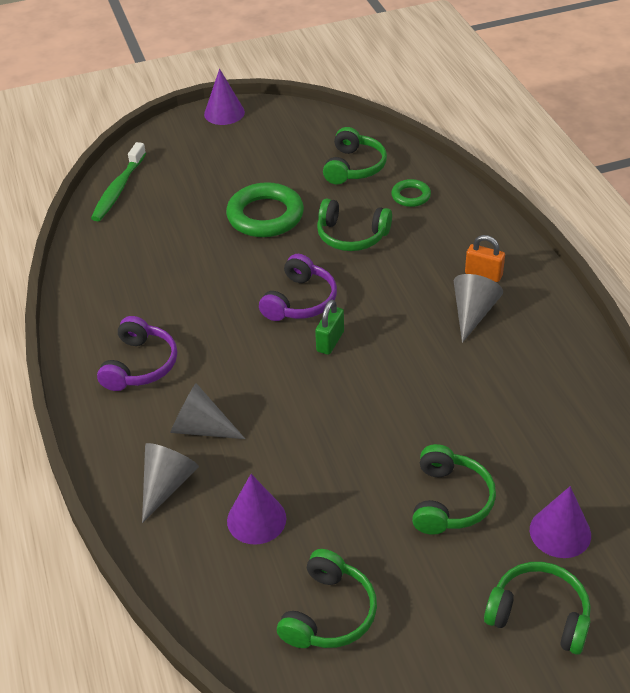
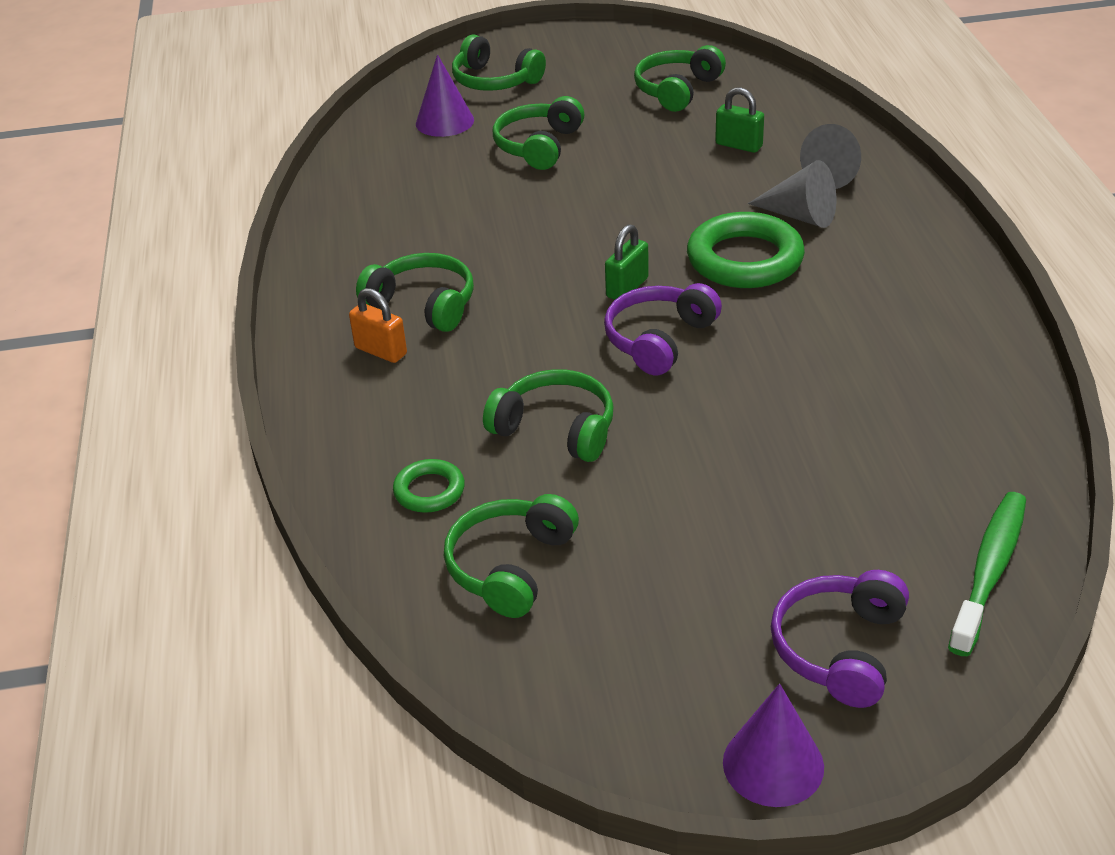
camera: 170 degrees left, 5 degrees down
purple headphones [97,316,177,391] -> purple headphones moved to [771,570,909,708]
green ring [226,182,304,237] -> green ring moved to [687,212,805,288]
purple cone [227,474,286,545] -> green padlock [715,87,764,153]
grey cone [454,274,503,343] -> green headphones [356,253,474,332]

